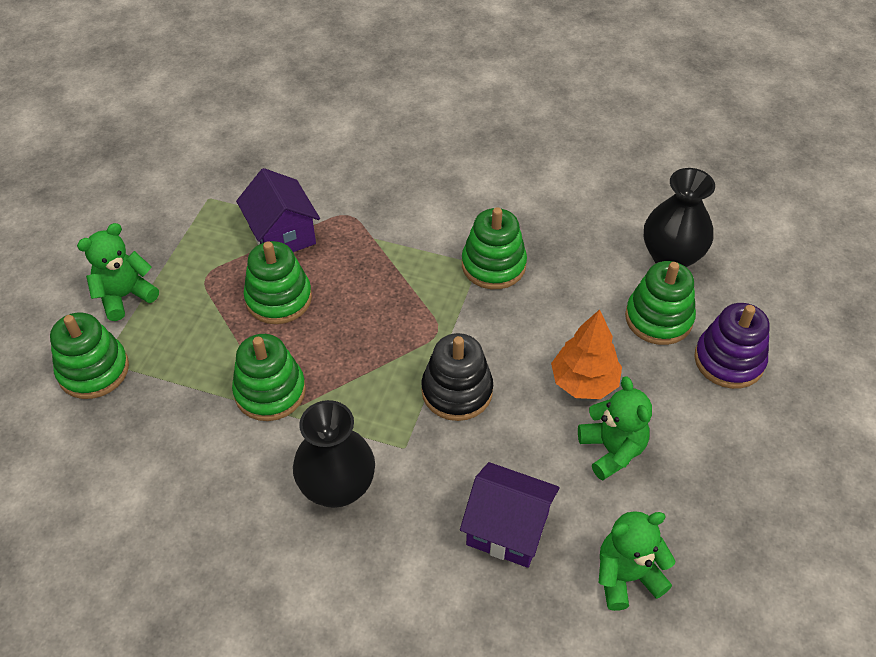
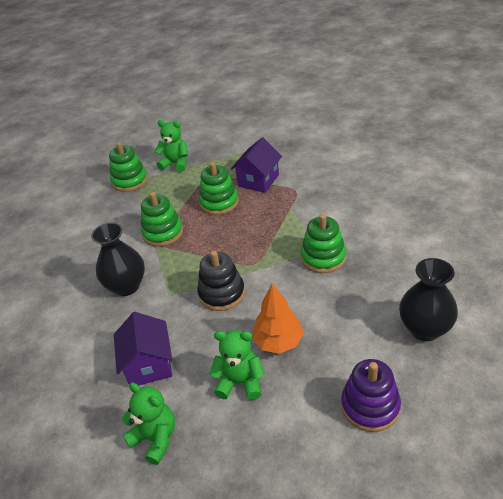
camera: 60 degrees right, 10 degrees down
green teddy bear [578,376,652,481] -> green teddy bear turned 120 degrees counterclockwise [210,330,264,400]
green stacking toy [625,261,696,345] -> none

